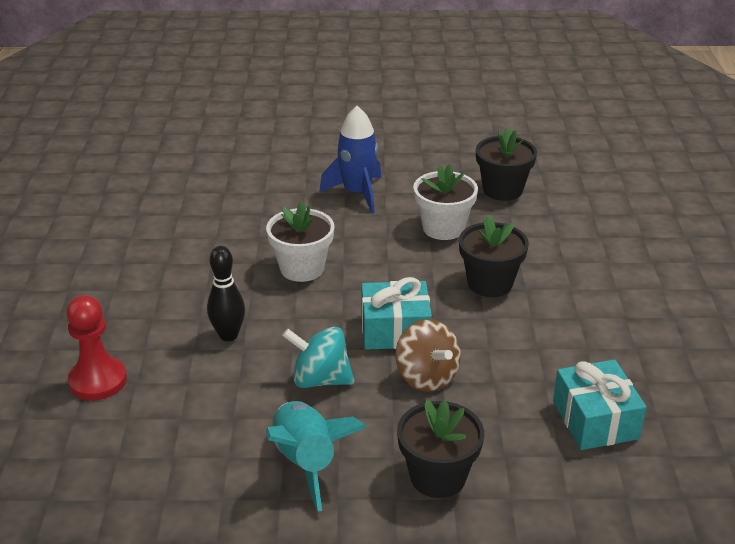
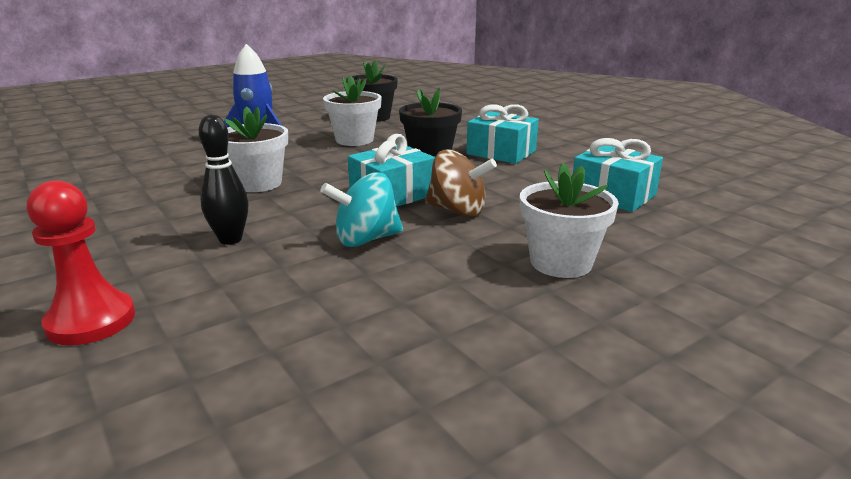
camera: 35 degrees left, 10 degrees down
turquoise rocket [266,401,367,511] -> none
black flower pot [397,400,484,498] -> white flower pot [520,163,619,278]
none -> turquoise gift [467,104,539,164]

